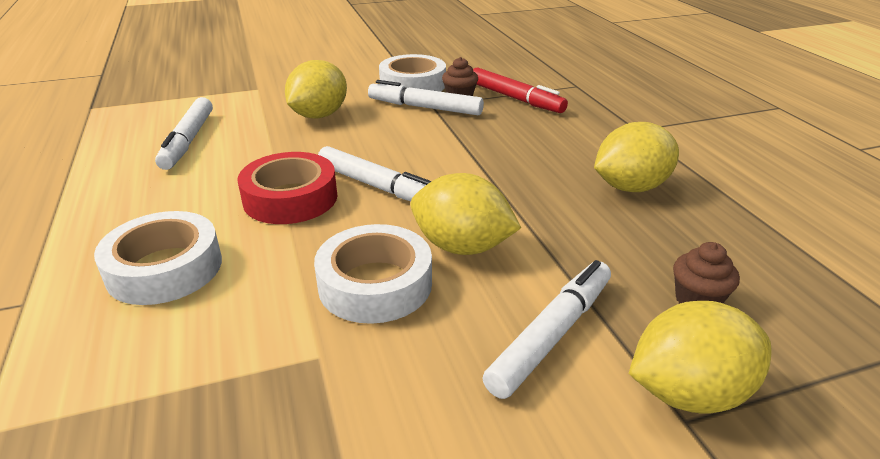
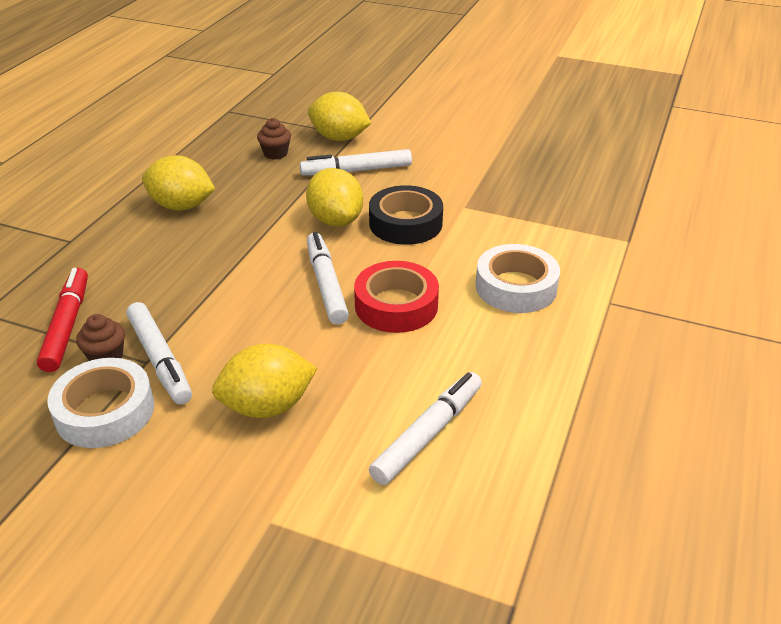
camera: 140 degrees left, 5 degrees up
white tape [314,224,432,324] -> black tape [369,185,443,245]

